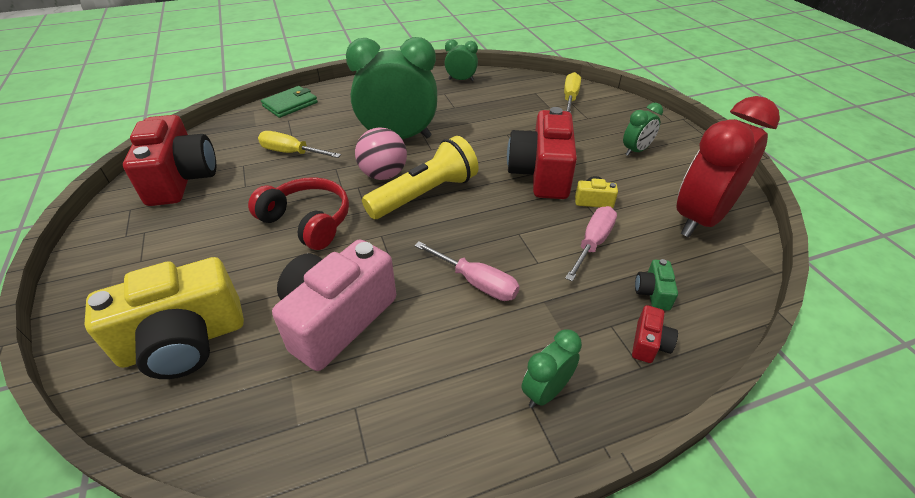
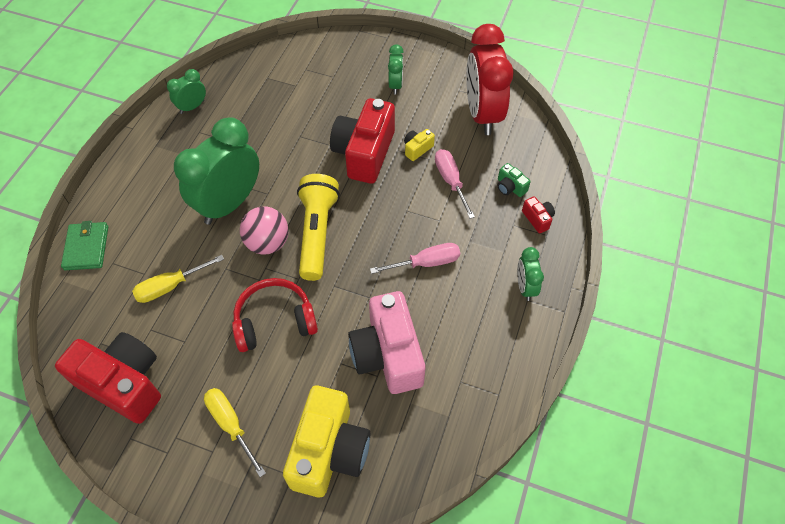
camera: 50 degrees left, 15 degrees up
red camera [507,107,577,199] -> red camera turned 60 degrees clockwise [330,98,395,184]
yellow screwdriver [564,72,581,113] -> yellow screwdriver moved to [204,388,266,477]

